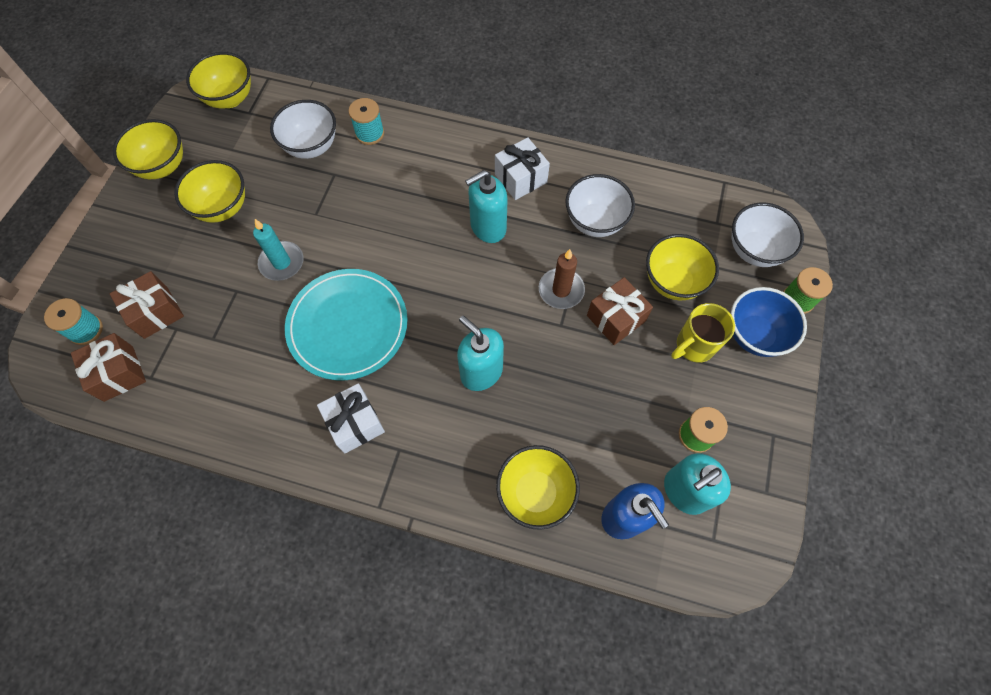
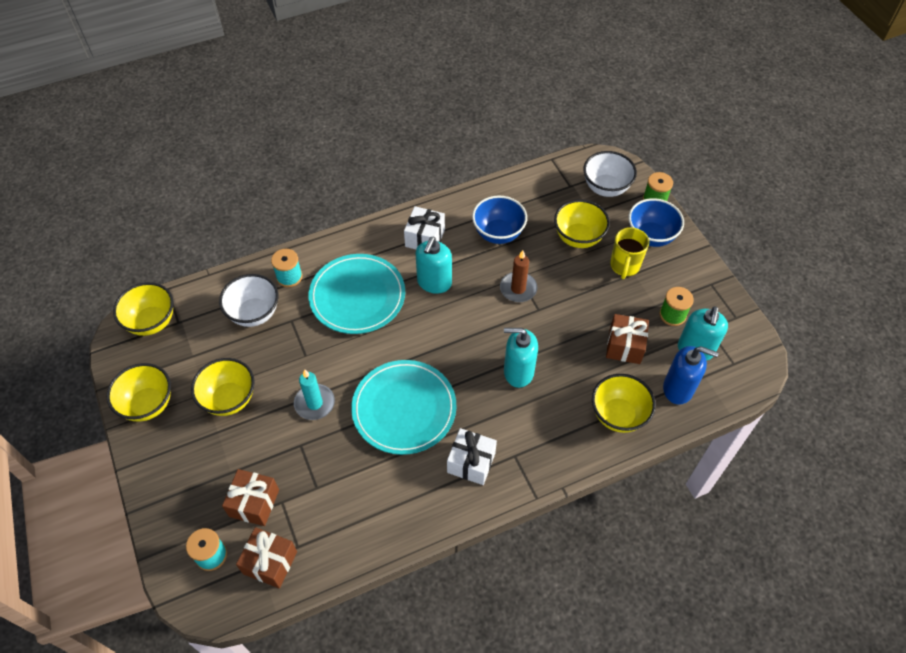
camera: 40 degrees left, 10 degrees down
white bowl [565,174,635,237] -> blue bowl [472,196,527,244]
brown gift [587,277,653,345] -> brown gift moved to [606,314,649,364]
none -> turquoise plate [308,254,405,334]

